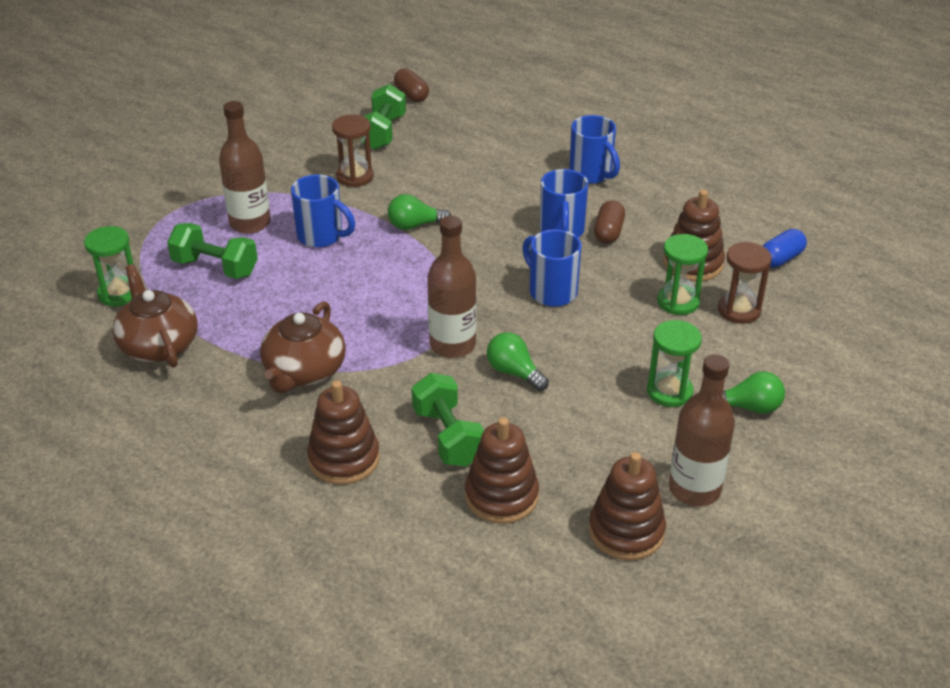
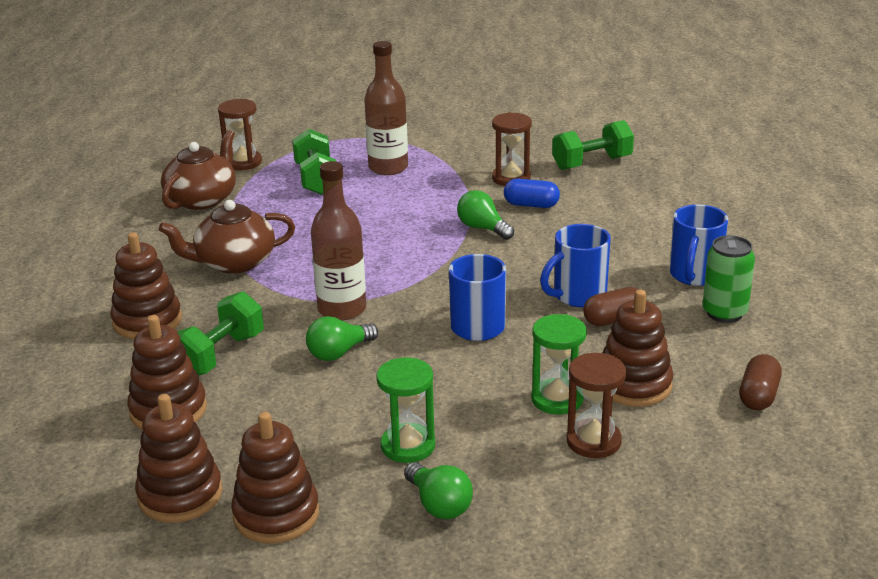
camera: 55 degrees right, 10 degrees down
green hourglass [84,226,133,307] -> brown hourglass [218,99,262,170]
blue mug [291,174,355,248] -> none
brown capsule [394,68,429,102] -> brown capsule moved to [739,354,782,410]
green light bulb [487,332,549,391] -> green light bulb turned 135 degrees counterclockwise [306,316,378,361]
brown bottle [669,354,735,506] -> brown stacking toy [231,412,319,543]
blue capsule [763,229,807,268] -> blue capsule moved to [504,179,560,208]
none -> green can [703,235,755,323]

